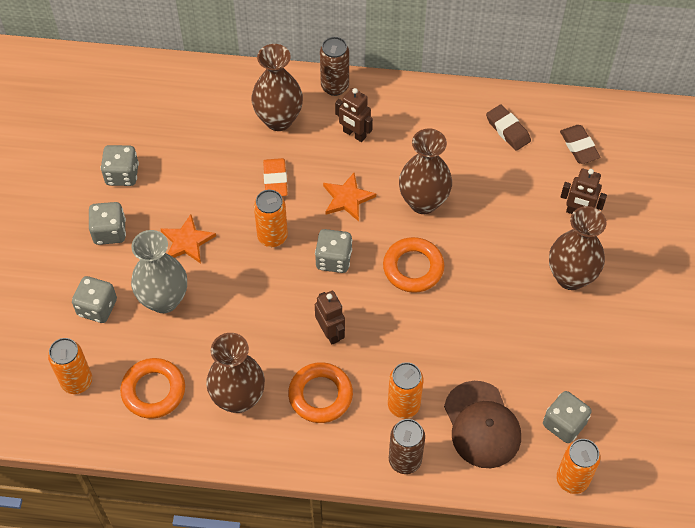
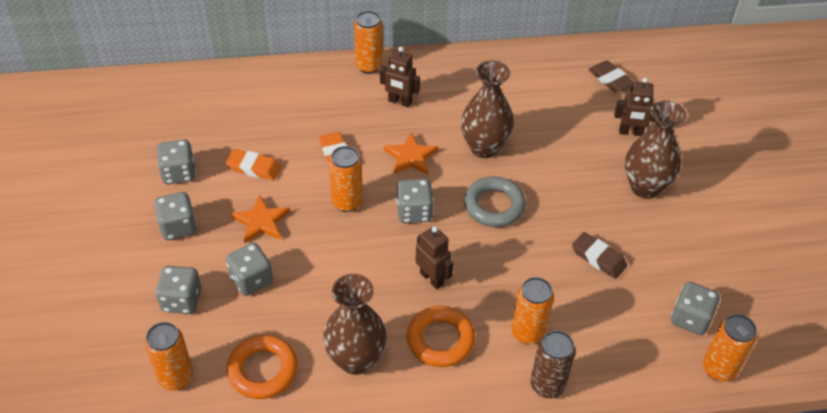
camera: 15 degrees left, 10 degrees down
grey vase [131,230,187,313] -> grey dice [226,243,273,296]
brown vase [251,44,303,131] -> none
brown can [320,37,349,96] -> orange can [354,11,383,74]
orange ring [383,237,444,293] -> grey ring [464,177,526,227]
brown cap [444,381,521,468] -> none
brown eraser [486,105,531,151] -> brown eraser moved to [572,232,627,279]
none -> orange eraser [226,149,281,180]

